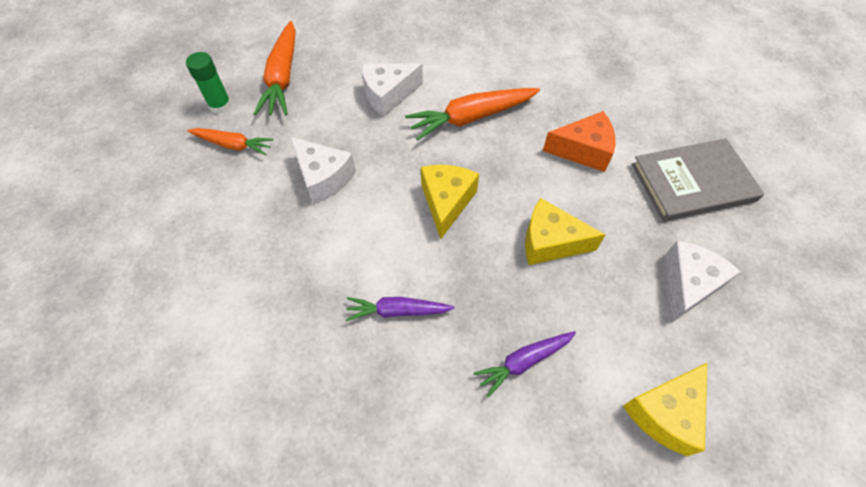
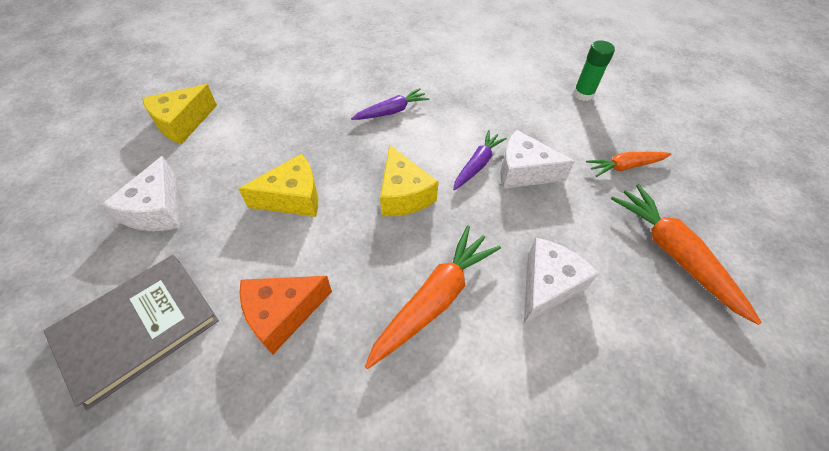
camera: 150 degrees right, 5 degrees down
green glue stick [186,52,232,114] -> green glue stick moved to [573,40,615,101]
purple carrot [474,331,576,397] -> purple carrot moved to [453,130,507,190]
yellow cheese [623,363,707,456] -> yellow cheese turned 150 degrees counterclockwise [142,84,217,145]

